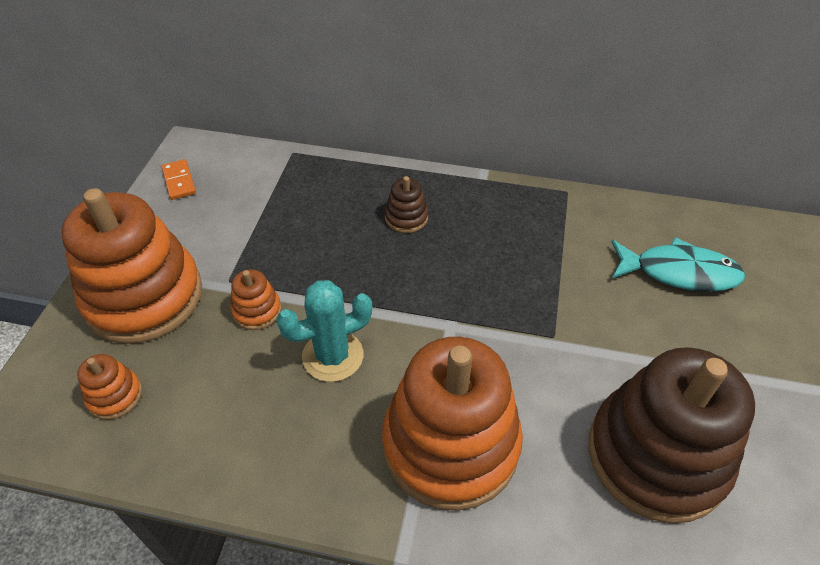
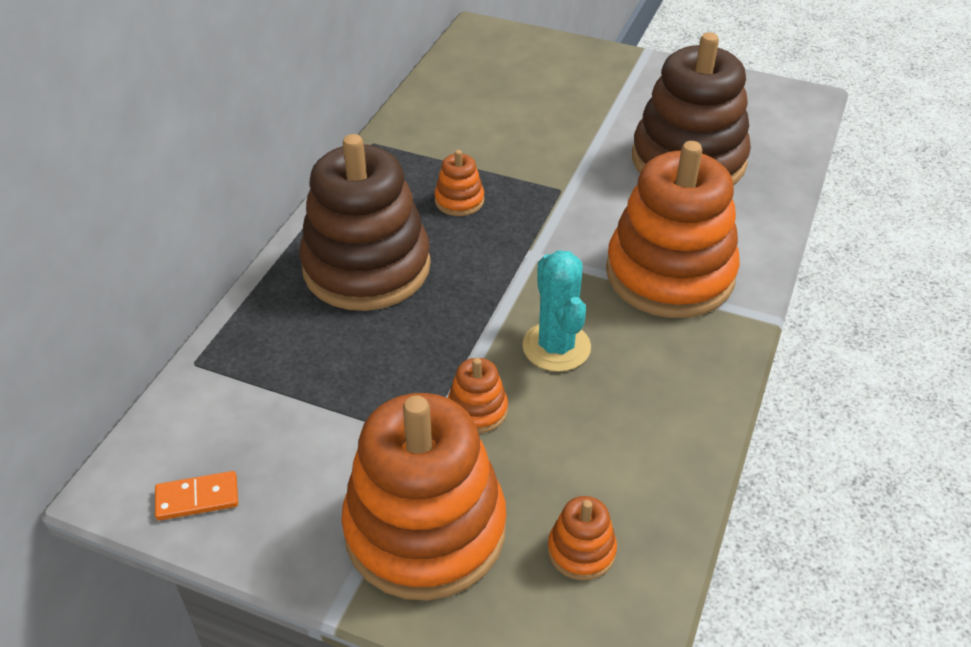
camera: 80 degrees left, 5 degrees down
brown stacking toy [385,176,428,233] -> brown stacking toy [299,134,431,311], size x2.40
turquoise fish [611,237,745,292] -> none
none -> orange stacking toy [434,150,484,216]

